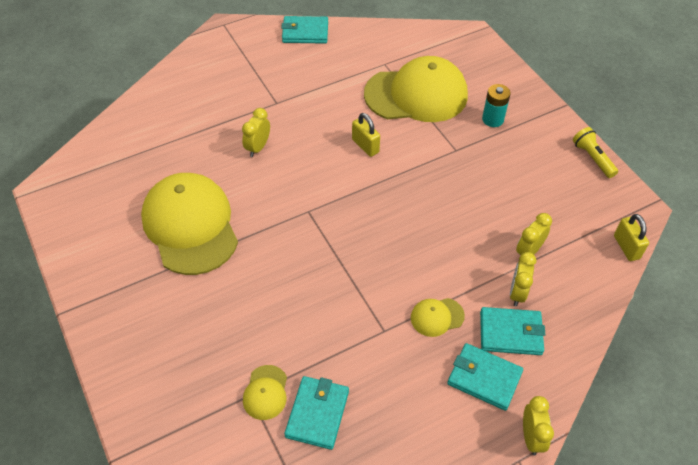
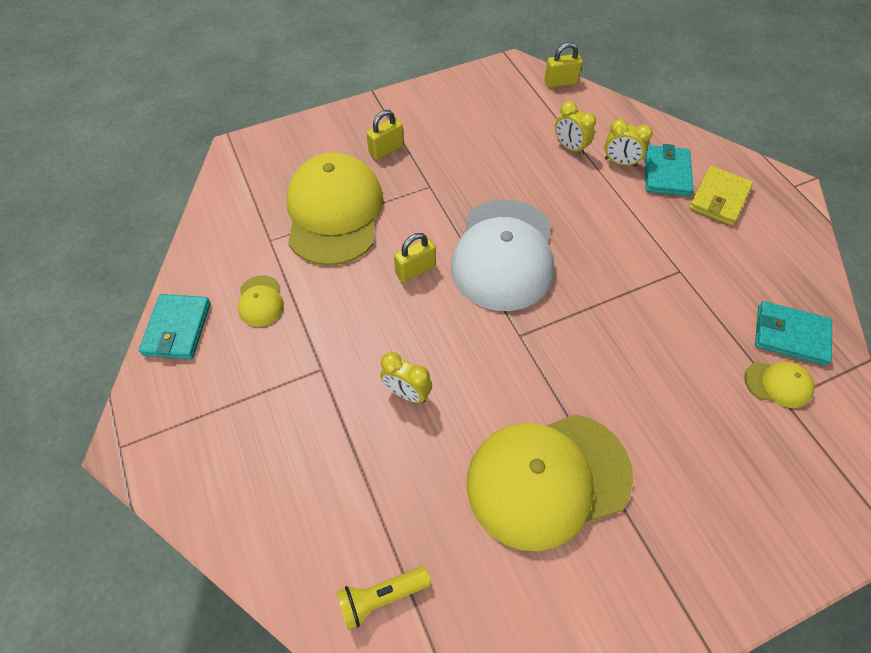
camera: 85 degrees left, 5 degrees up
yellow cap [411,298,465,337] -> yellow cap moved to [238,275,284,327]
turquoise wallet [447,343,523,411] -> yellow wallet [689,166,753,225]
turquoise battery [482,84,511,127] -> yellow padlock [366,110,404,160]
yellow clock [523,396,554,455] -> none
yellow flashlight [573,127,618,178] -> yellow flashlight moved to [336,566,431,630]
none -> white cap [451,199,554,311]

